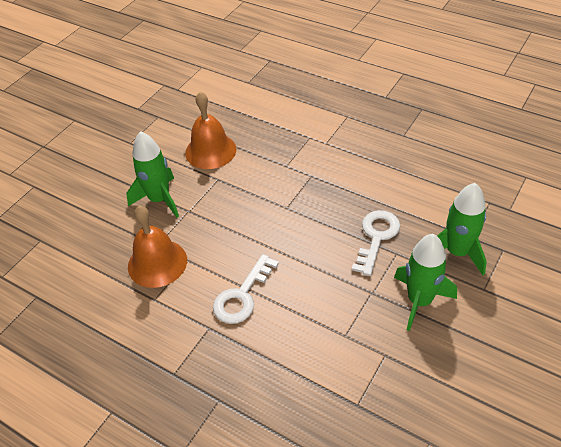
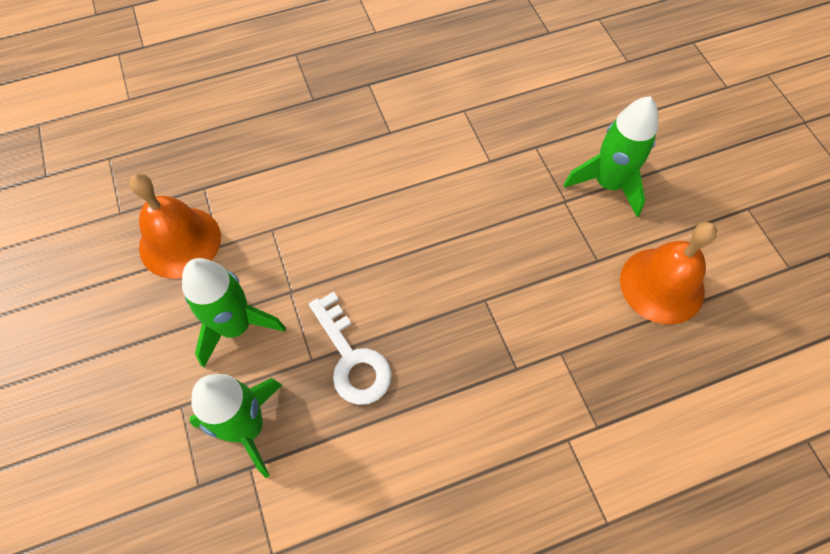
camera: 125 degrees right, 15 degrees up
orange bell [128,206,187,288] -> orange bell moved to [129,173,221,279]
white key [213,254,279,324] -> none

